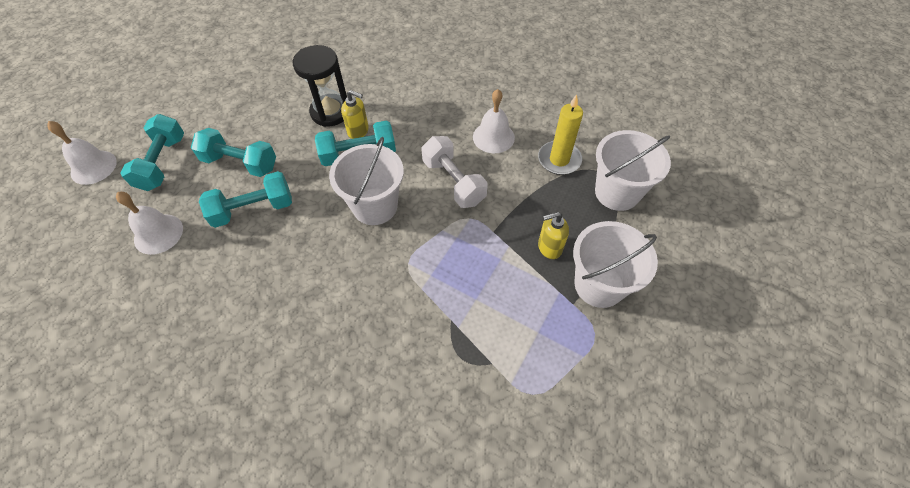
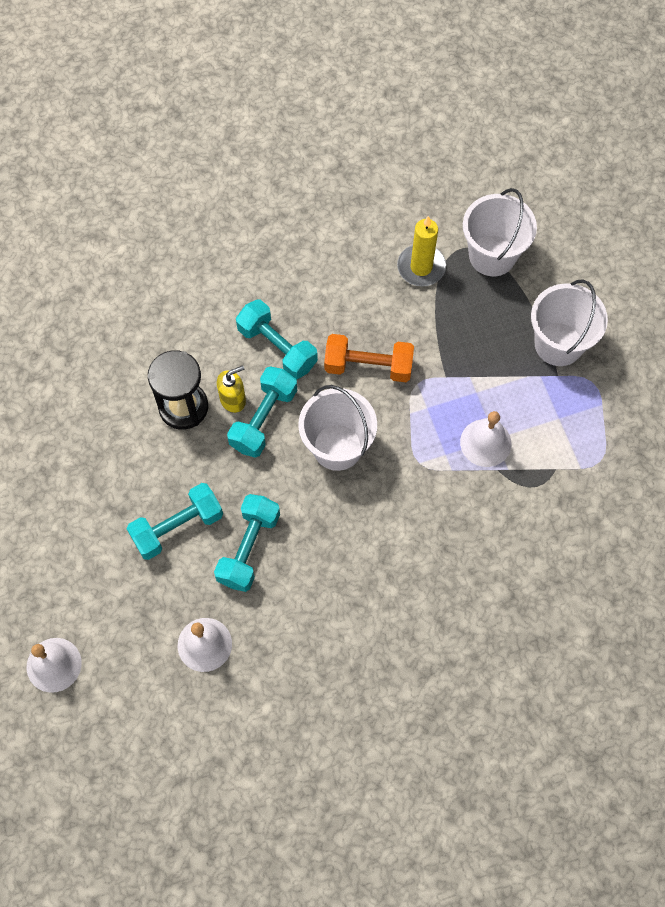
camera: 50 degrees left, 10 degrees up
turquoise dumbbell [121,114,184,191] -> turquoise dumbbell moved to [236,300,318,380]
white dumbbell [421,136,487,208] -> orange dumbbell [324,334,414,382]
white bell [473,89,515,153] -> white bell moved to [460,411,512,467]
yellow soap dispenser [538,212,569,259] -> none

